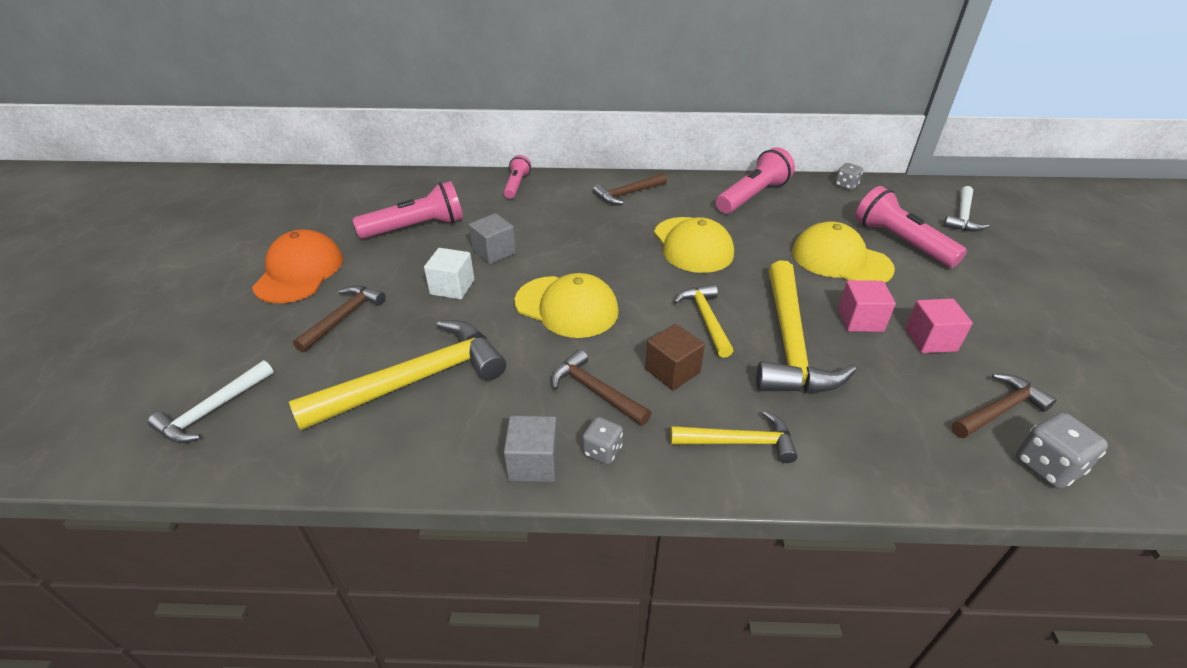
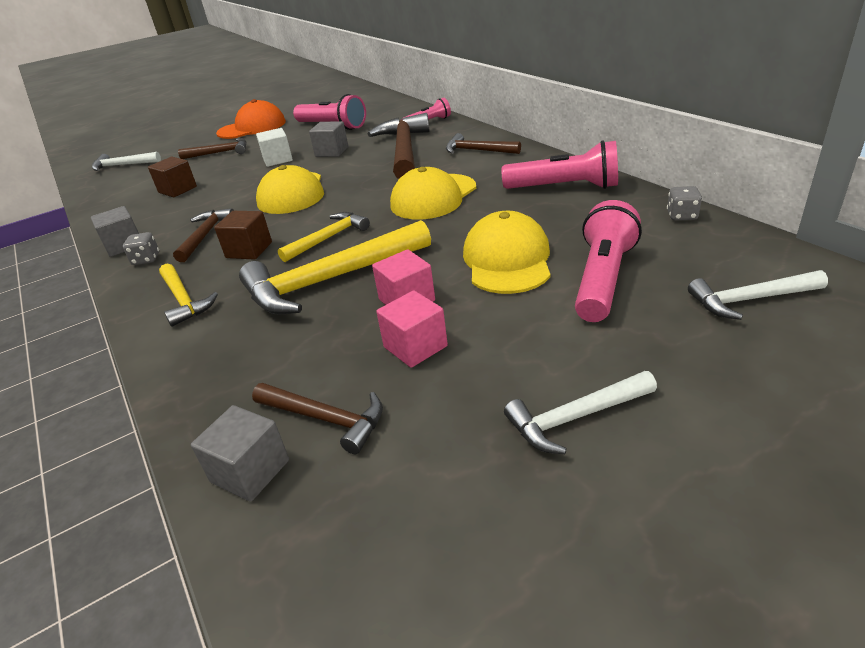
camera: 60 degrees right, 5 degrees down
yellow hammer [289,320,506,430] -> brown cube [148,157,197,197]
grey dice [1016,412,1108,489] -> grey cube [191,405,289,502]
none -> brown hammer [368,113,430,179]
none -> white hammer [504,371,657,454]

